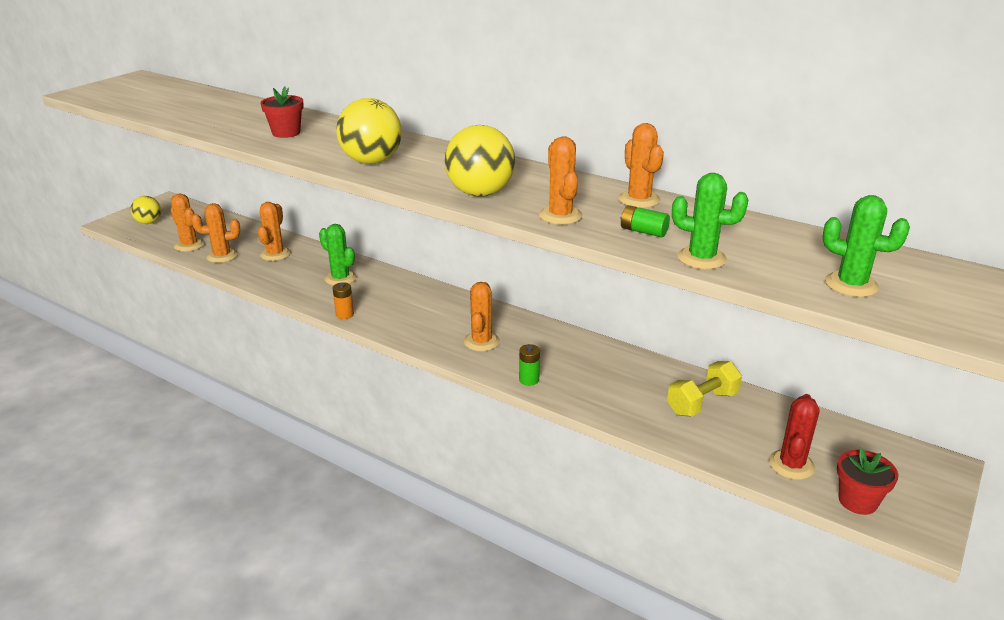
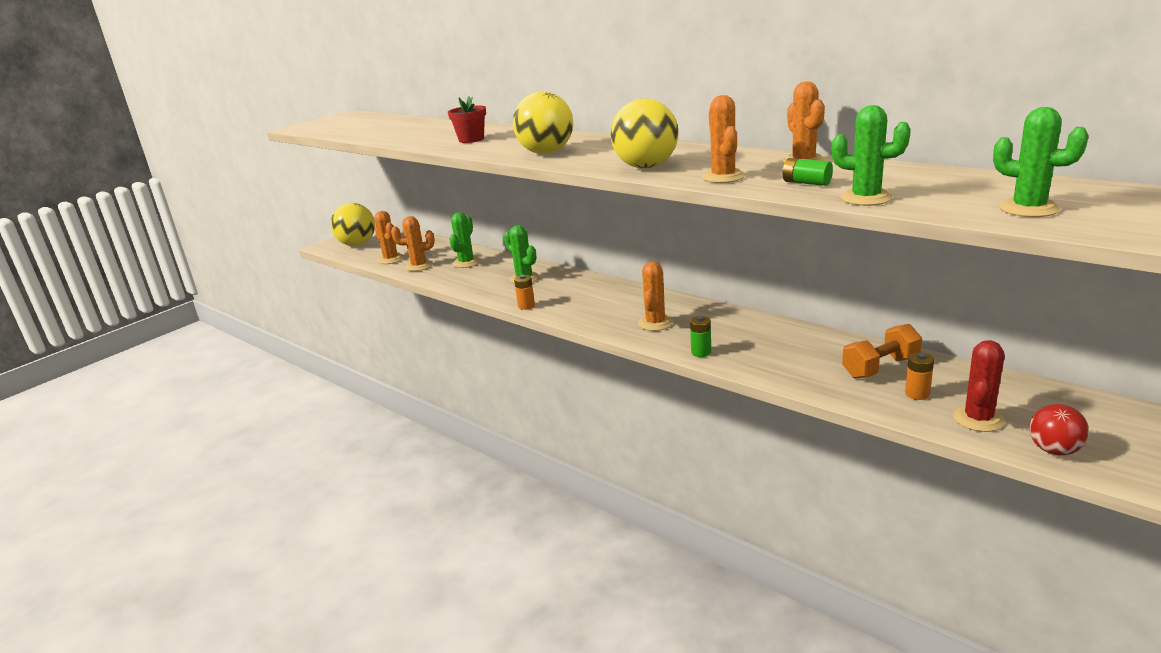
camera: 10 degrees right, 5 degrees down
yellow ball [131,196,161,224] -> yellow ball [331,203,375,246], size x1.67
orange cactus [258,202,291,261] -> green cactus [449,212,480,268]
yellow dumbbell [667,361,742,417] -> orange dumbbell [842,324,922,379]
red flower pot [837,448,898,515] -> red ball [1030,404,1089,455]
none -> orange battery [905,352,934,400]

